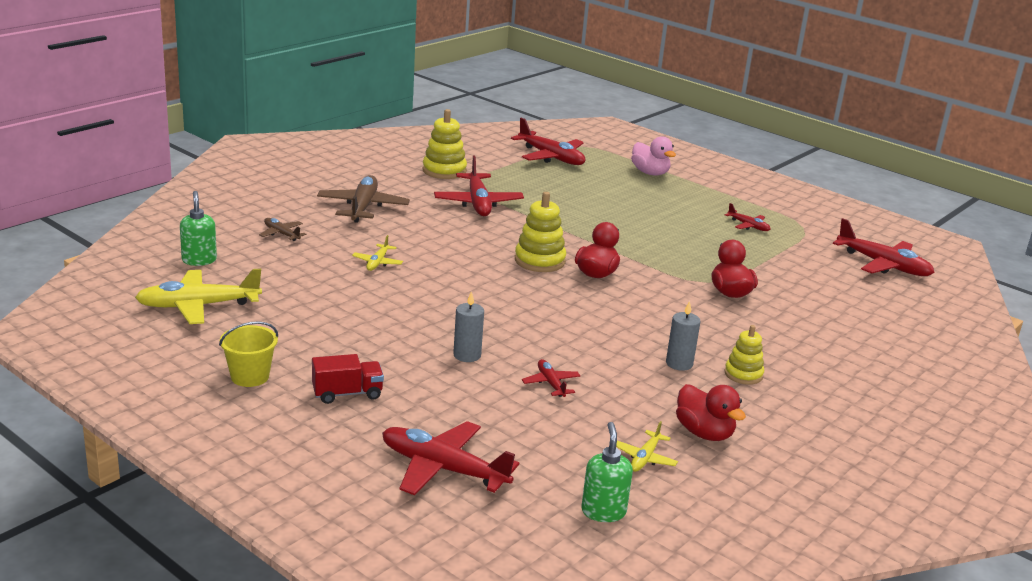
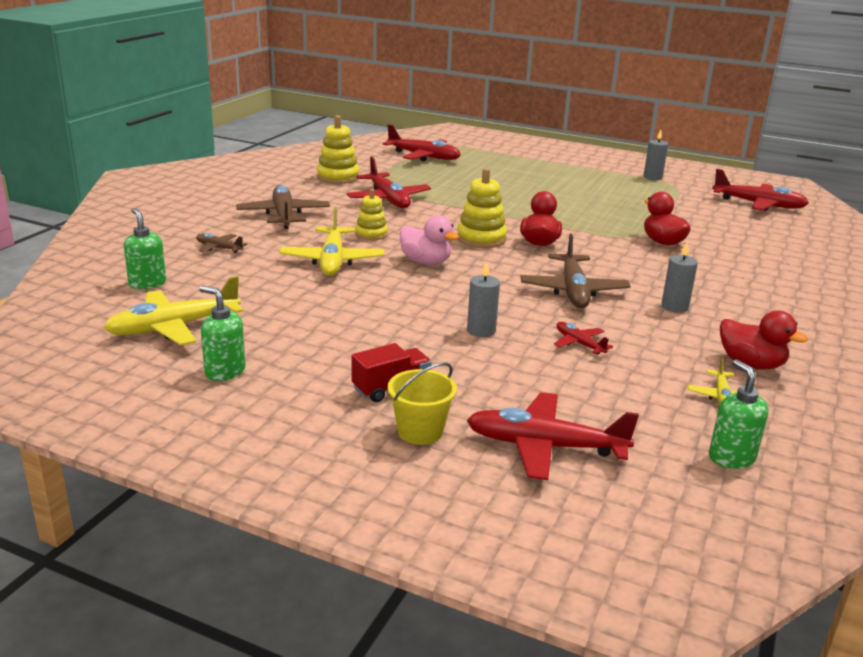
camera: 15 degrees left, 0 degrees up
yellow bucket [219,321,278,387] -> yellow bucket moved to [388,362,457,445]
yellow plane [352,235,403,271] -> yellow plane [280,207,384,276], size x1.95
pink duck [631,136,676,176] -> pink duck moved to [400,215,459,265]
yellow stacking toy [724,325,764,385] -> yellow stacking toy moved to [355,189,388,240]
red plane [725,203,770,231] -> none
none -> green soap dispenser [199,286,246,381]
none -> brown plane [520,233,631,308]
none -> grey candle [643,129,668,180]

